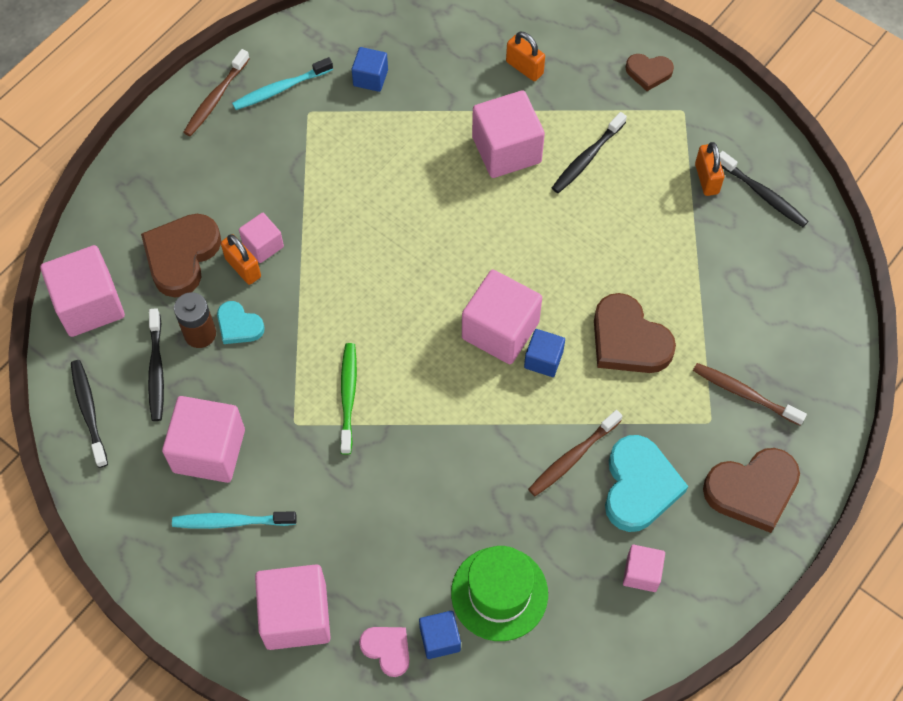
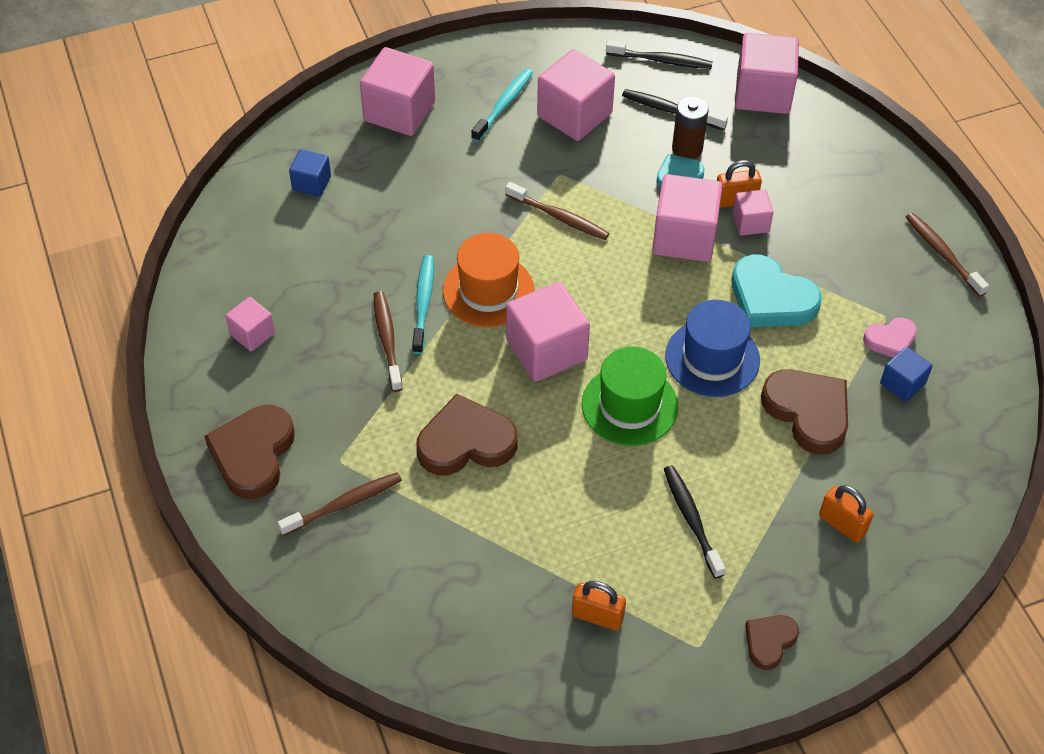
camera: 120 degrees right, 10 degrees down
brown heart [141,214,221,297] -> brown heart moved to [761,369,848,455]
turquoise toothbrush [232,57,333,110] -> turquoise toothbrush moved to [412,255,434,354]
green toothbrush [340,343,357,455] -> brown toothbrush [505,182,610,240]
pink heart [359,627,410,677] -> pink heart moved to [863,317,917,357]
green hat [451,546,548,641] -> green hat moved to [582,346,678,446]
pink cube [472,90,545,178] -> pink cube moved to [652,174,723,262]
orange padlock [506,32,545,81] -> orange padlock turned 60 degrees clockwise [819,485,874,543]
blue cube [524,329,565,377] -> none
turquoise heart [605,435,688,532] -> turquoise heart moved to [732,254,822,327]
black toothbrush [719,151,809,227] -> none
none -> orange hat [443,233,535,327]
none -> blue hat [665,300,760,397]

